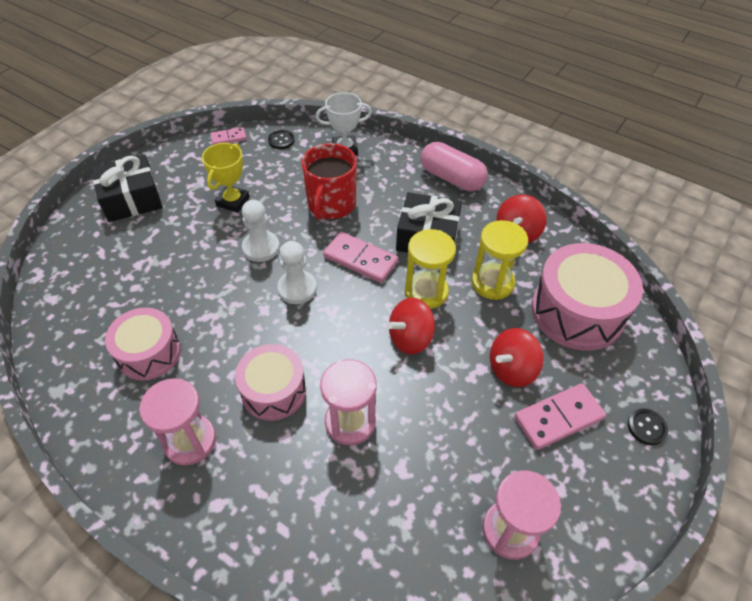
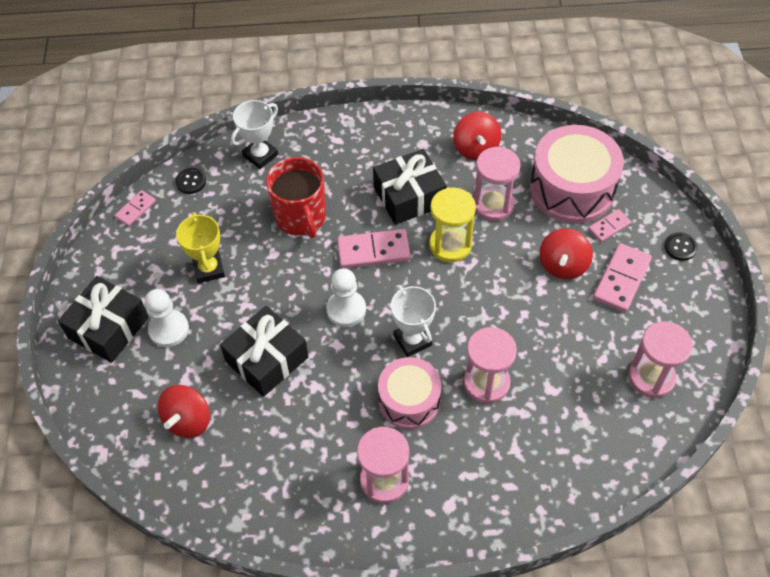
camera: 35 degrees left, 5 degrees up
pink drum [105,307,181,380] -> none
white pawn [242,200,280,262] -> white pawn moved to [145,289,189,347]
red spinning top [387,298,435,354] -> red spinning top moved to [158,385,210,438]
pink capsule [421,142,488,191] -> none
yellow hourglass [472,220,528,300] -> pink hourglass [473,147,521,221]
none -> black gift [220,306,309,397]
none -> white trophy [391,285,436,357]
none -> pink domino [588,209,631,242]

